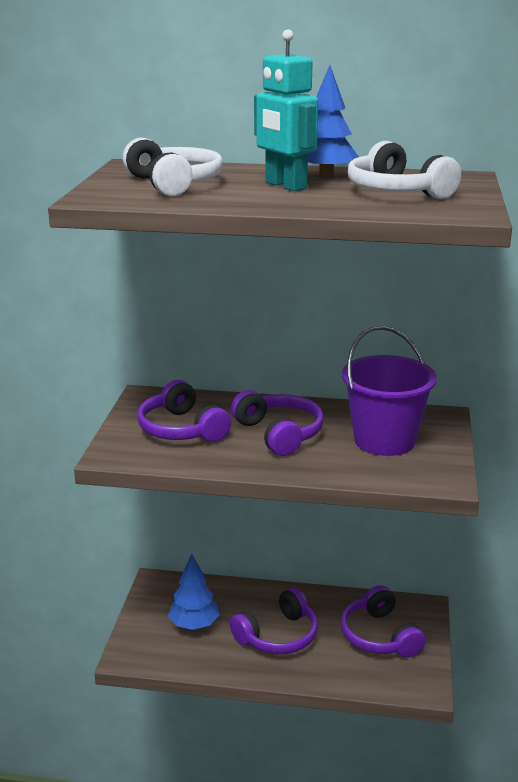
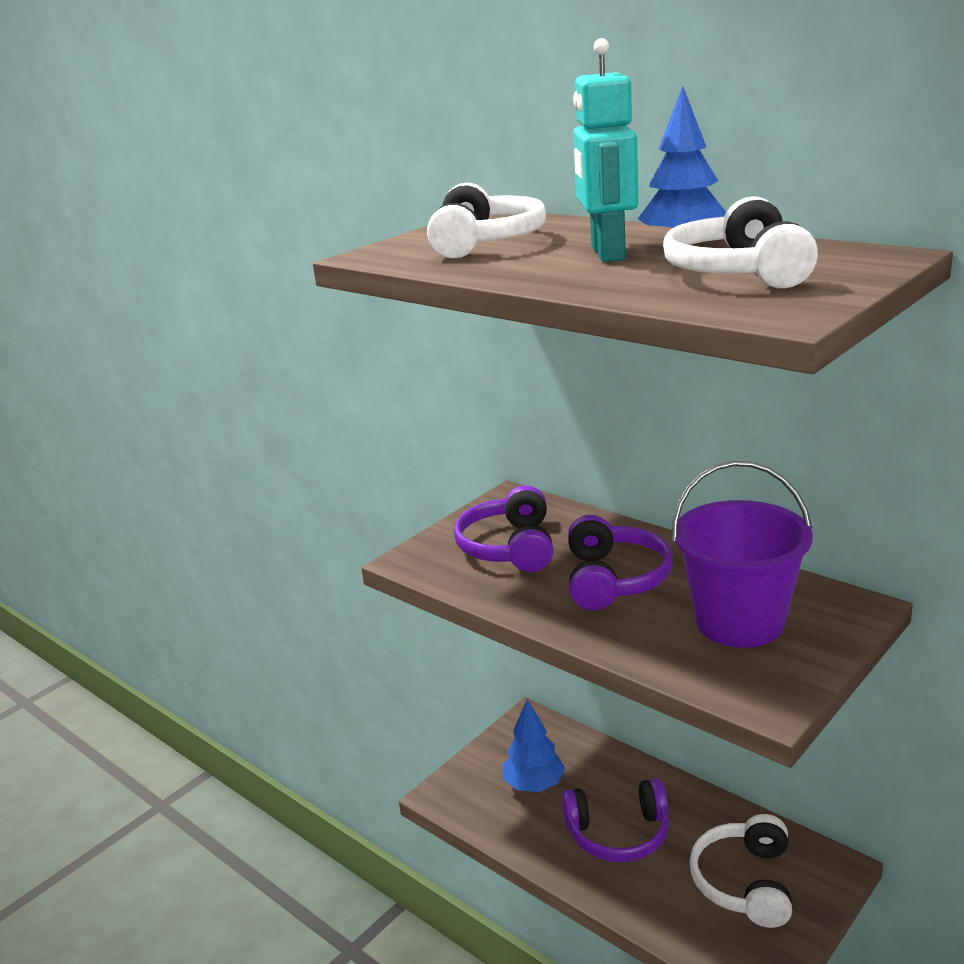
camera: 35 degrees right, 0 degrees up
purple headphones [341,585,426,658] -> white headphones [690,814,792,928]

